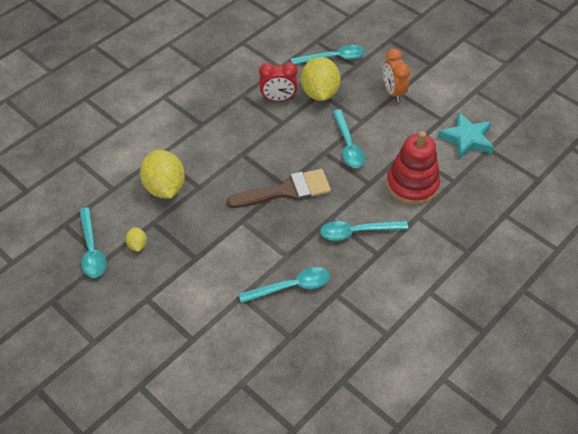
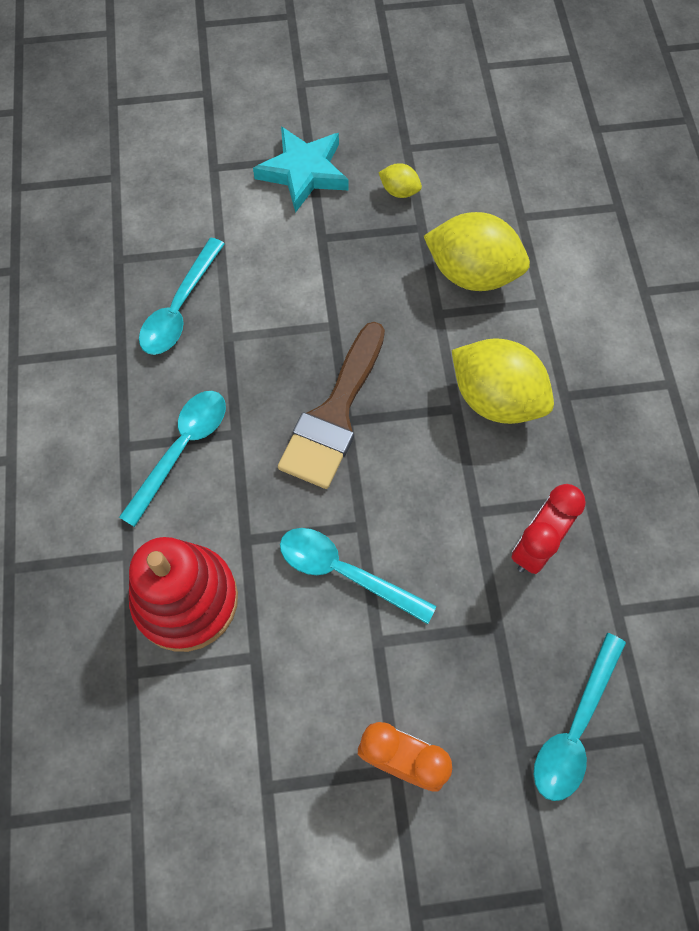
camera: 130 degrees right, 15 degrees up
turquoise spoon [79,207,107,278] -> none
yellow lemon [301,57,341,101] -> yellow lemon moved to [452,338,554,424]
turquoise star [438,112,494,159] -> turquoise star moved to [253,126,348,213]

